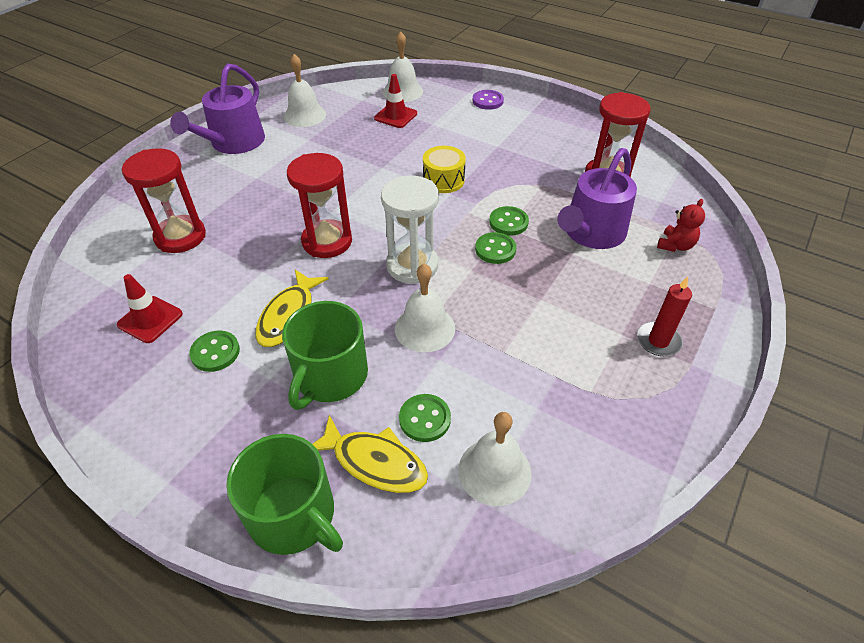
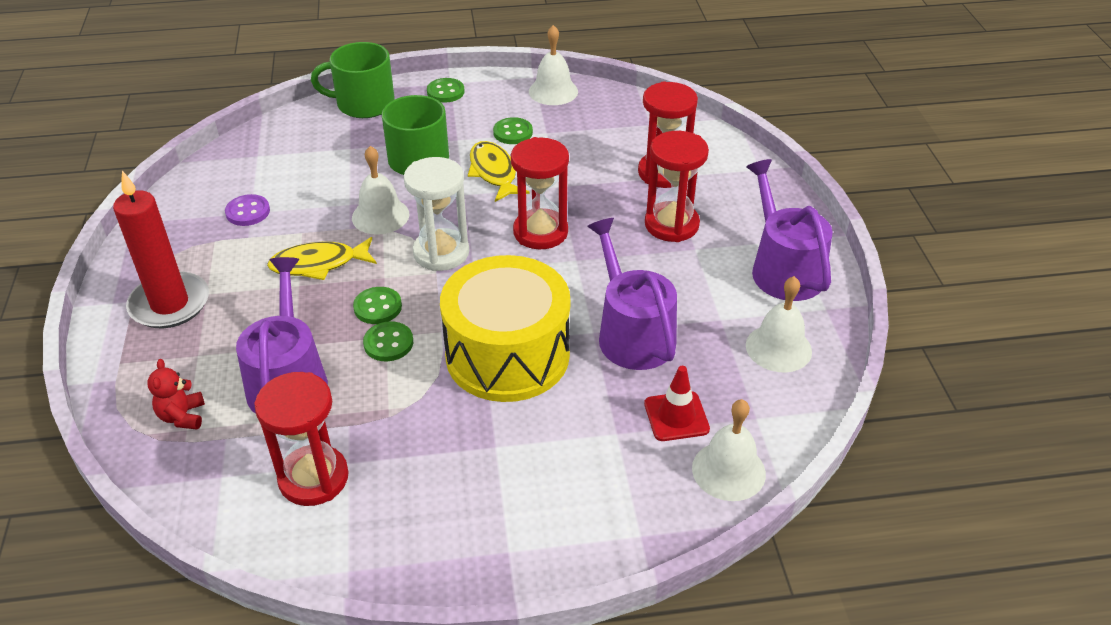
camera: 140 degrees right, 5 degrees down
red traffic cone [117,274,183,343] -> none
yellow fish [313,415,428,493] -> yellow fish moved to [267,237,377,280]
green button [399,394,451,442] -> green button moved to [427,78,465,103]
yellow drum [423,146,466,193] -> yellow drum [440,255,570,402], size x2.15
white bell [458,412,531,506] -> white bell moved to [529,25,578,105]
purple button [472,90,504,110] -> purple button moved to [225,194,270,226]
red candle [637,276,692,356] -> red candle [113,171,209,328], size x1.76
none -> purple watering can [587,218,677,370]
none -> red hourglass [645,131,709,242]

